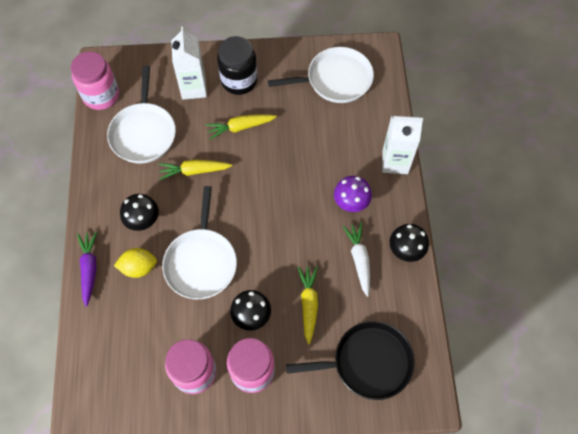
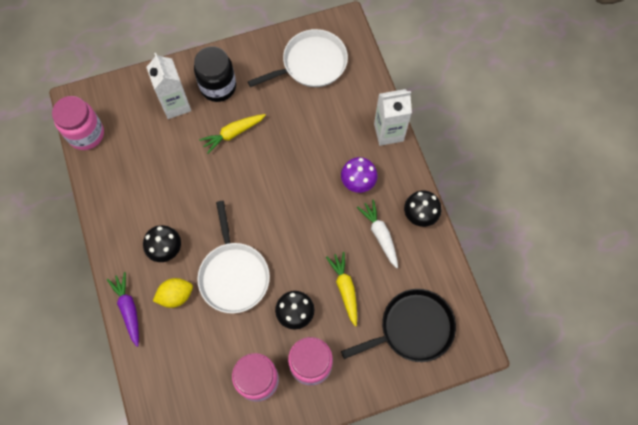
camera: 15 degrees left, 5 degrees up
white pan [107,65,176,164] -> none
yellow carrot [159,160,233,180] -> none

